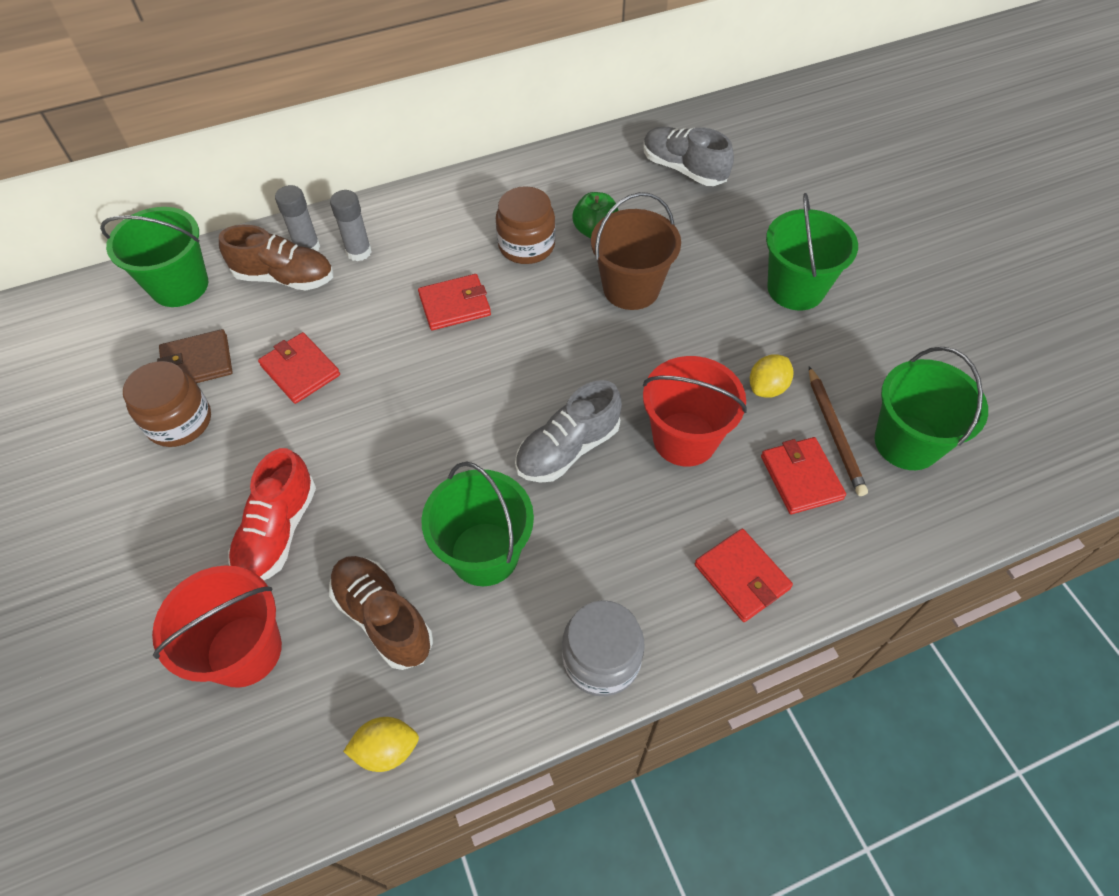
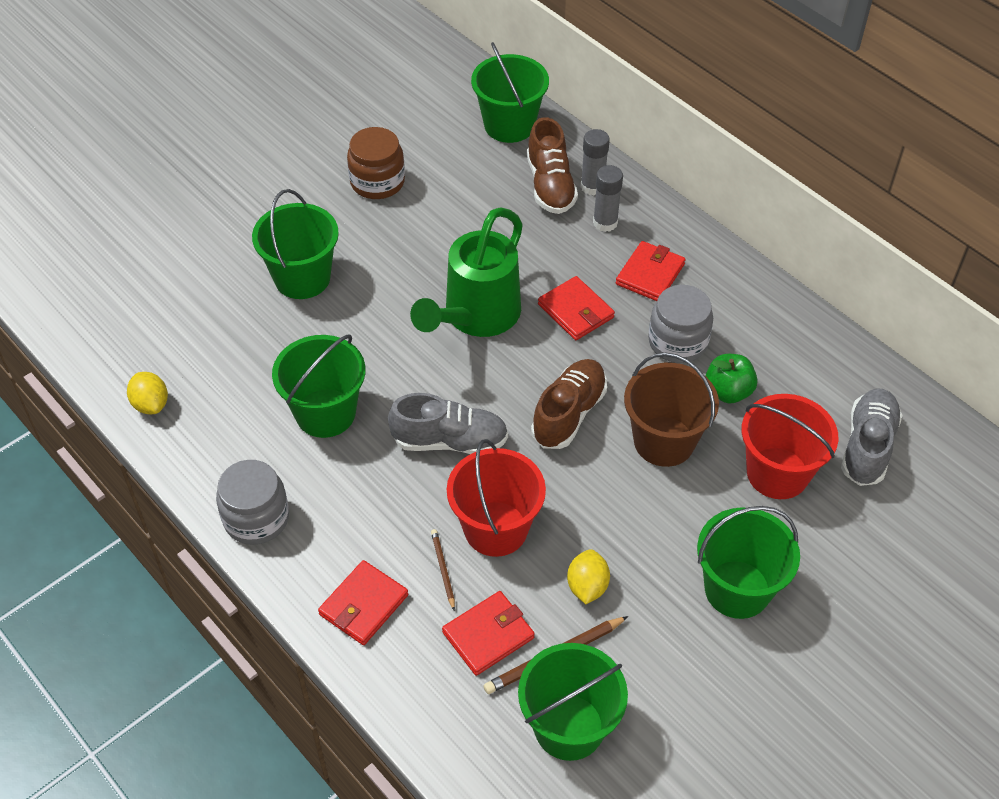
camera: 70 degrees right, 5 degrees down
red bucket [152,566,282,688] -> red bucket moved to [741,394,838,499]
brown wallet [157,329,233,383] -> none
red shoe [228,448,316,580] -> green bucket [252,189,339,299]
red wallet [258,332,340,404] -> red wallet moved to [616,241,686,301]
brown shoe [329,556,433,670] -> brown shoe moved to [531,359,607,449]
brown jar [496,186,556,264] -> grey jar [648,285,713,363]
grey shoe [515,380,622,483] -> grey shoe turned 150 degrees clockwise [388,393,508,454]
yellow lemon [750,354,793,398] -> yellow lemon turned 75 degrees clockwise [567,549,610,604]
none -> green watering can [410,207,523,337]
none -> brown pencil [431,529,455,610]

